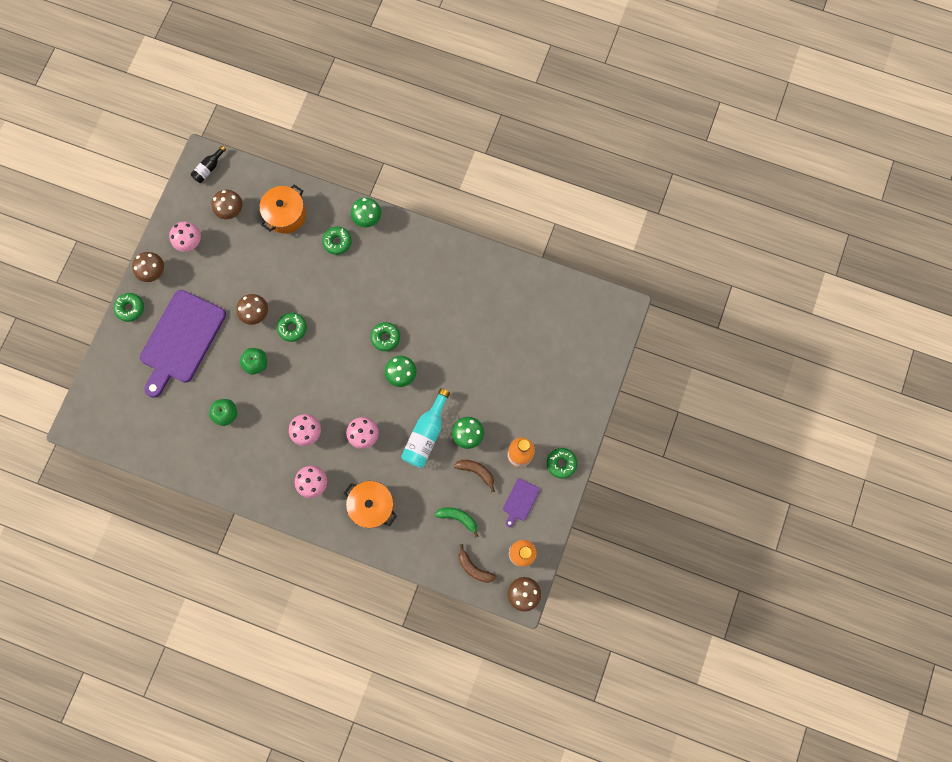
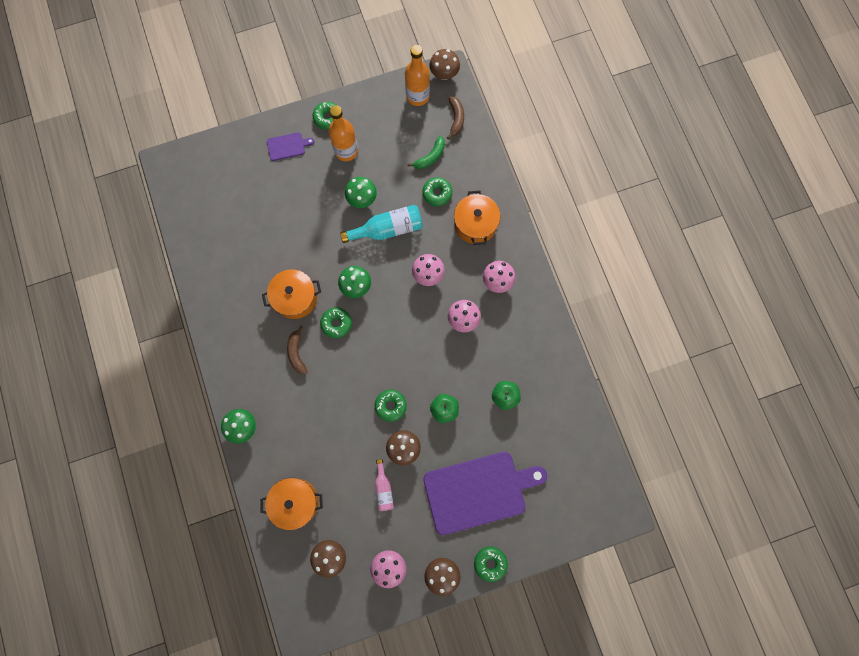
camera: 130 degrees left, 0 degrees up
black bottle [191,146,226,183] -> none
green donut [322,227,352,255] -> green donut moved to [423,177,452,206]
green banana [434,507,478,538] -> green banana turned 120 degrees counterclockwise [408,136,445,169]
brown banana [454,460,495,492] -> brown banana moved to [287,326,307,374]
purple cutting board [503,478,540,527] -> purple cutting board moved to [267,132,314,161]
none -> orange pot [262,269,321,319]
none -> pink bottle [375,459,394,511]

